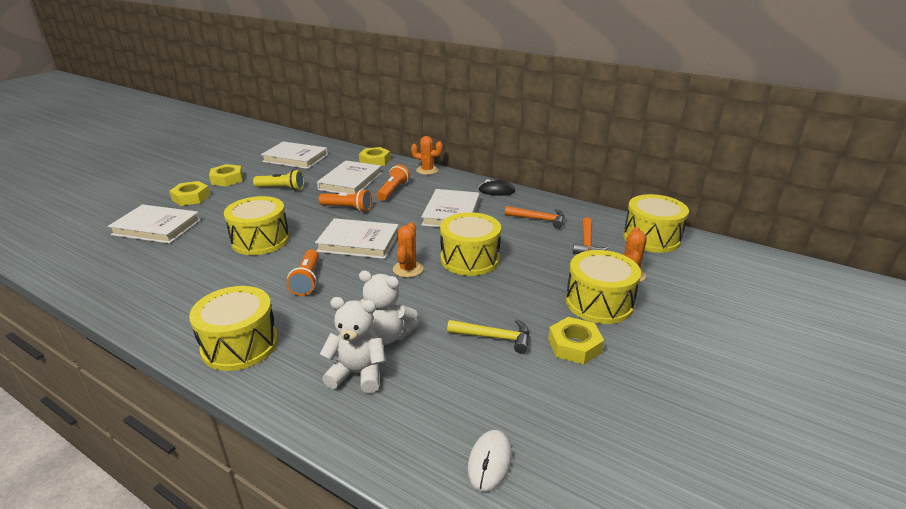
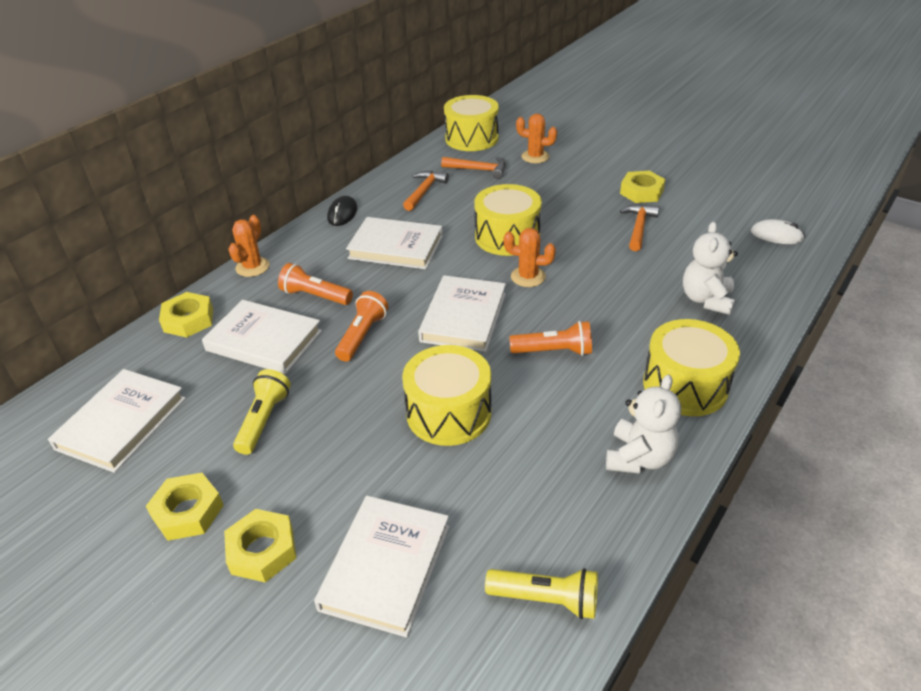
camera: 85 degrees left, 10 degrees up
white teddy bear [359,271,419,345] -> white teddy bear moved to [606,375,681,473]
yellow hammer [447,319,529,354] -> orange hammer [620,204,660,251]
yellow drum [566,250,641,324] -> none
none -> yellow flashlight [485,568,598,619]

